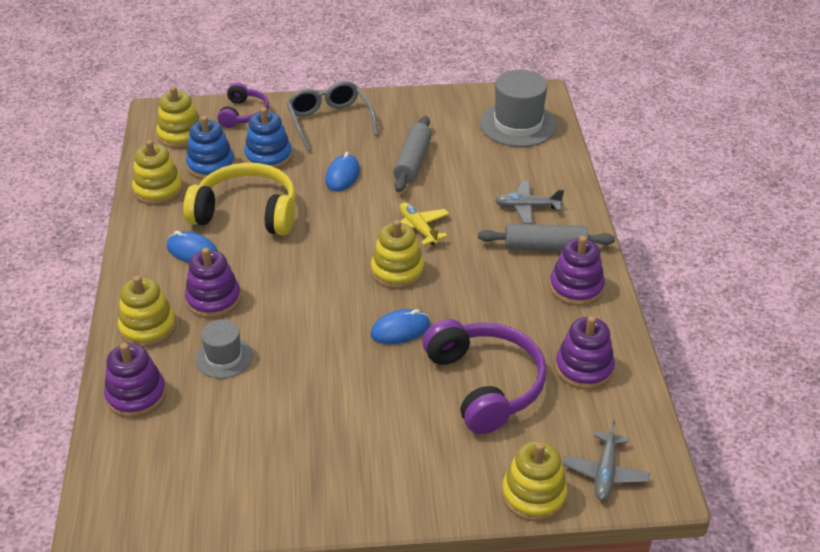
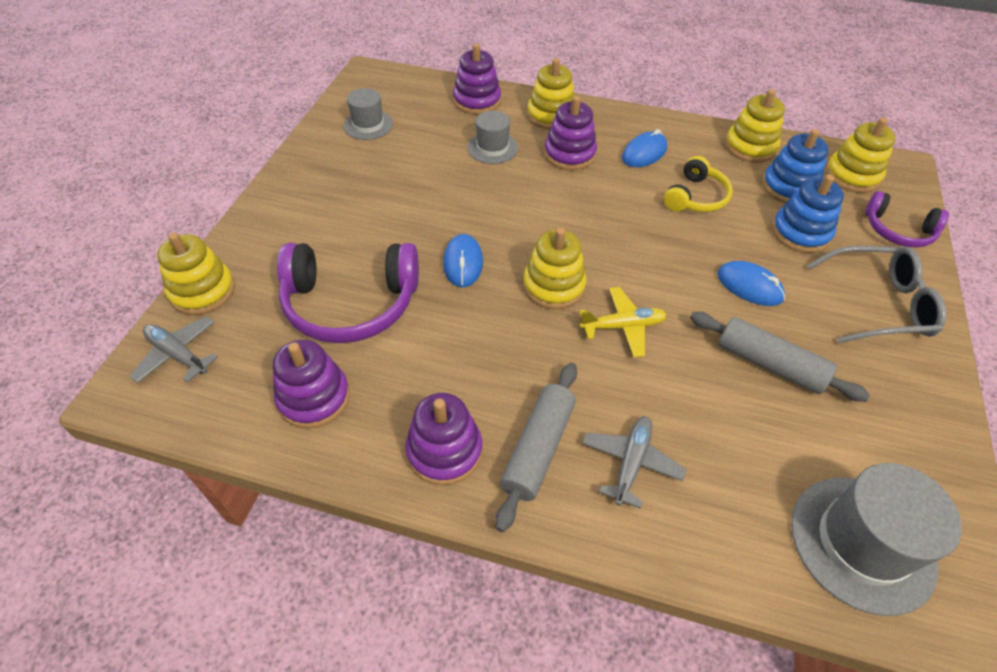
camera: 110 degrees right, 10 degrees up
yellow headphones [183,163,296,235] -> yellow headphones [664,156,733,212], size x0.58
none -> grey hat [343,88,393,140]

